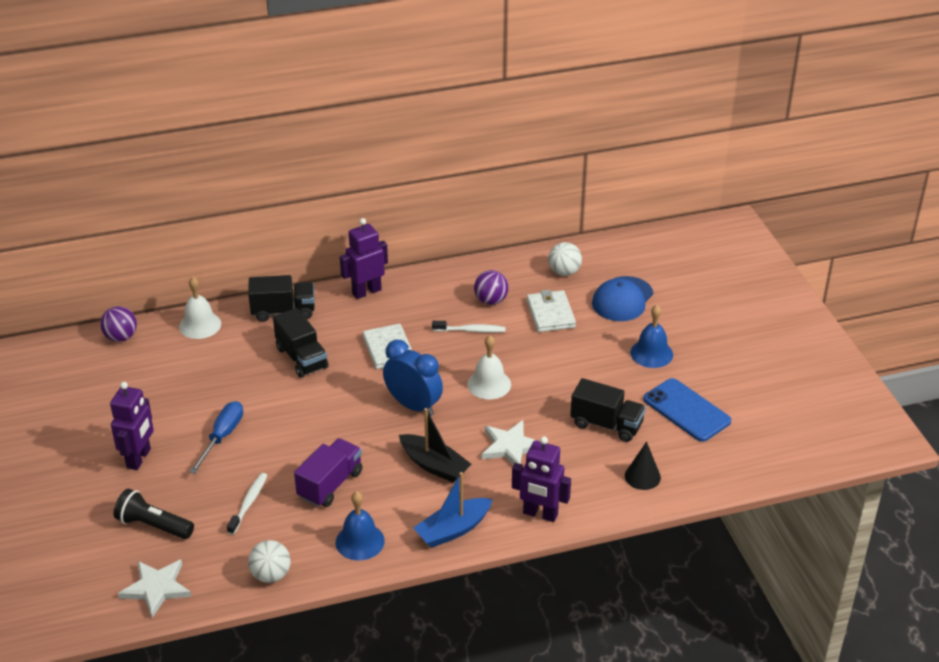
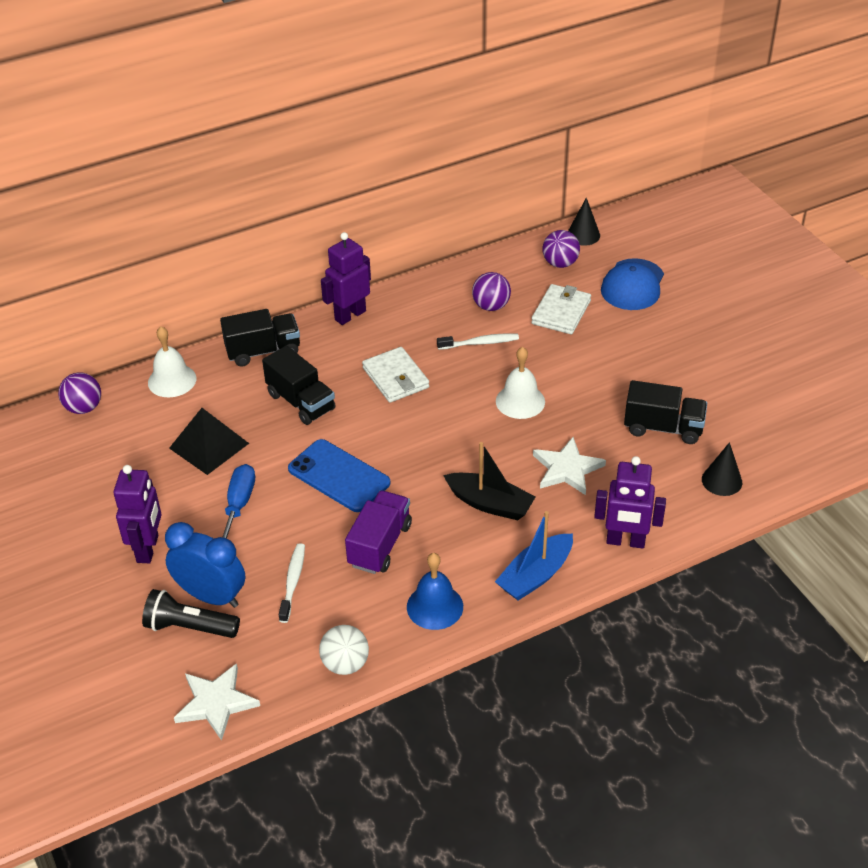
camera: 10 degrees left, 5 degrees up
blue clock [383,340,443,416] -> blue clock moved to [165,522,245,608]
white wallet [527,289,576,332] -> white wallet turned 45 degrees clockwise [531,284,591,334]
white ball [548,242,582,276] -> purple ball [542,230,580,268]
blue bell [630,305,673,368] -> none
blue phone [643,378,731,442] -> blue phone moved to [288,439,390,512]
none -> black pyramid [169,408,249,475]
none -> black cone [568,198,600,246]

